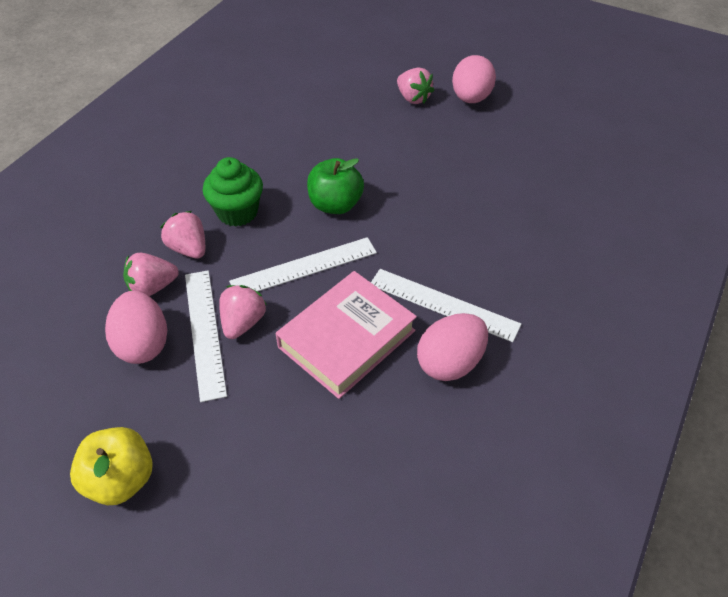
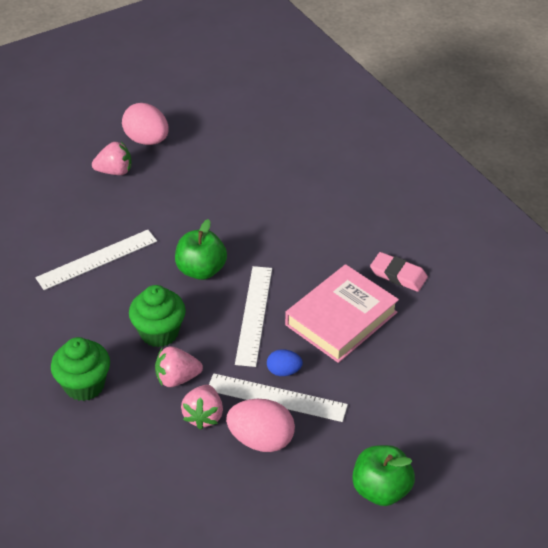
camera: 60 degrees left, 5 degrees down
yellow apple [70,427,153,505] -> green apple [352,445,415,506]
pink strawberry [219,285,267,339] -> blue egg [267,349,303,376]
pink book [276,271,417,399] -> pink book turned 60 degrees clockwise [285,264,399,363]
white ruler [371,269,521,342] -> white ruler moved to [35,230,157,290]
pink egg [417,313,488,381] -> pink eraser [370,252,428,292]
none -> green cupcake [51,337,110,401]

